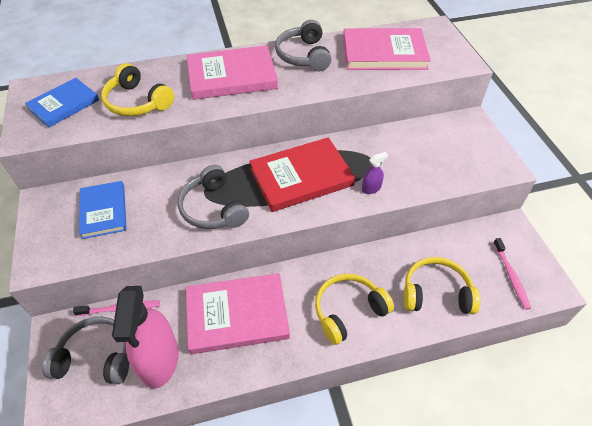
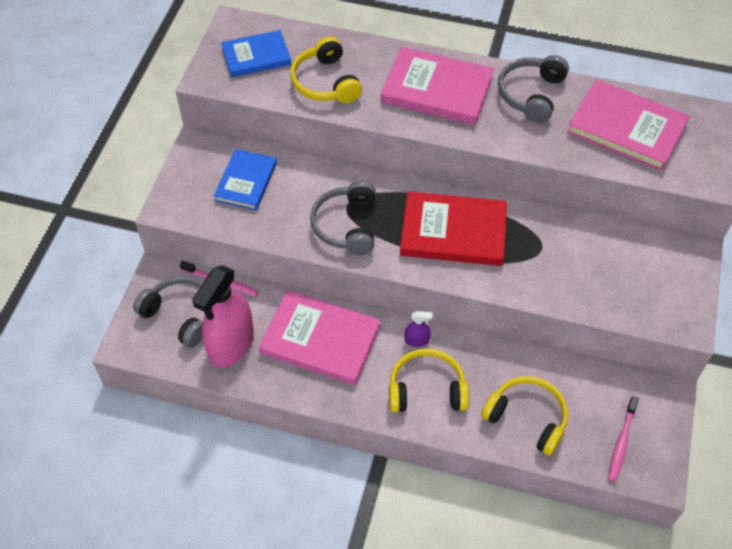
camera: 30 degrees right, 5 degrees up
purple spray bottle [362,152,388,194] -> purple spray bottle moved to [405,311,432,347]

